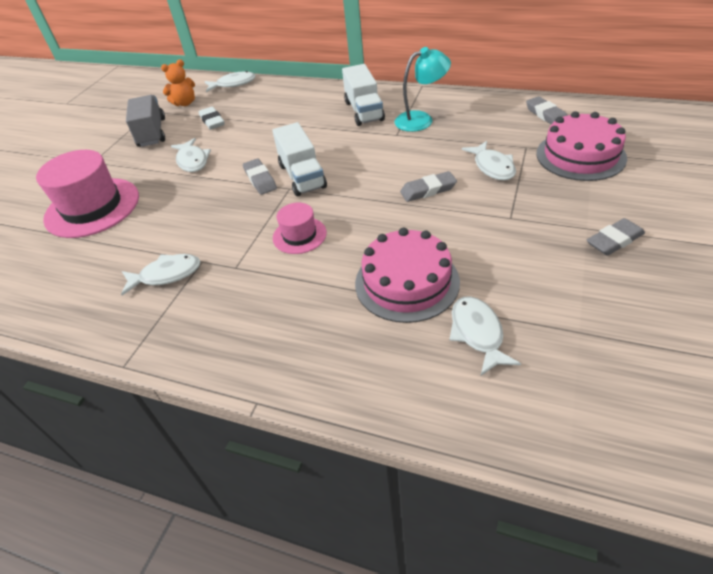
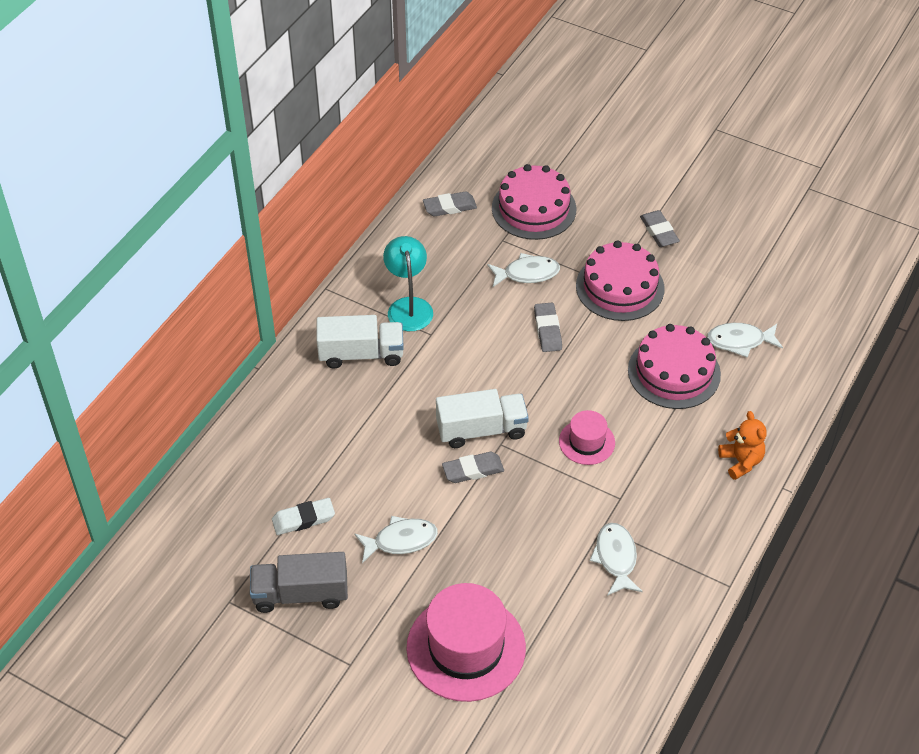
camera: 85 degrees left, 5 degrees up
orange teddy bear [161,59,195,106] -> orange teddy bear moved to [718,411,767,480]
white fish [205,71,256,92] -> none
none -> pink cake [576,241,664,321]

